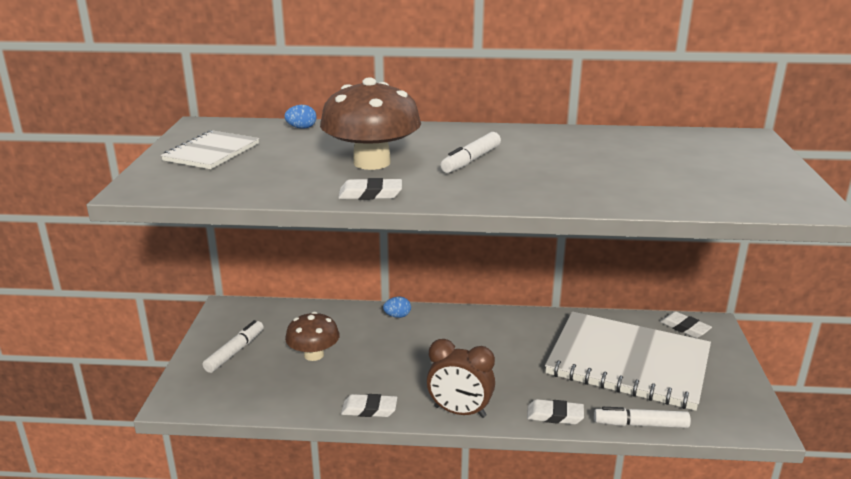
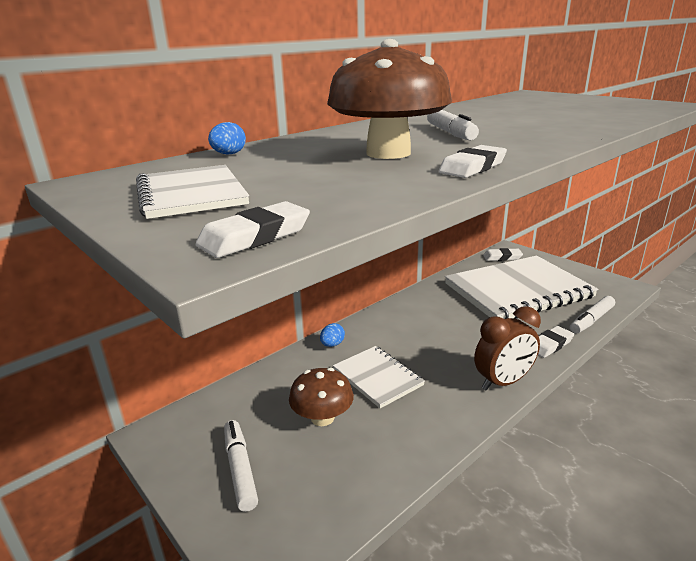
camera: 45 degrees left, 0 degrees up
white eraser [341,394,397,417] -> white eraser moved to [195,201,310,258]
none -> white notebook [333,346,425,408]

